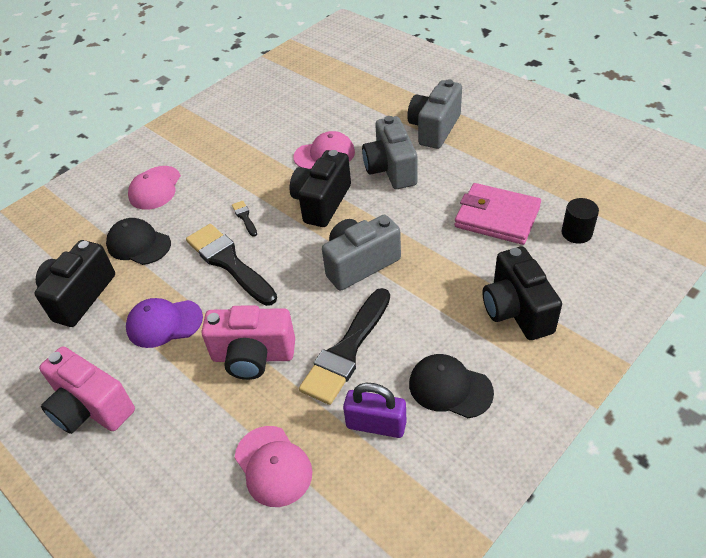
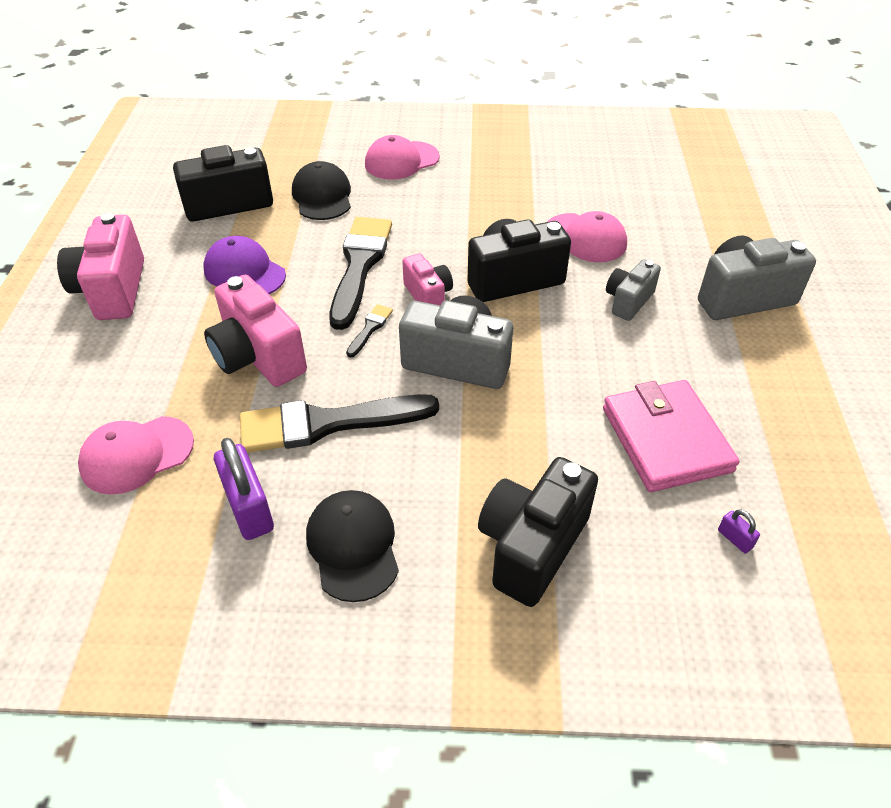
camera: 45 degrees right, 0 degrees up
black brush [232,201,257,237] -> black brush moved to [346,304,393,358]
pink cap [235,426,313,507] -> pink cap turned 45 degrees clockwise [78,416,194,495]
grey camera [362,116,417,189] -> grey camera [606,259,661,321], size x0.59
black cylinder [561,198,599,244] -> purple padlock [718,509,760,553]
none -> pink camera [402,253,453,306]

